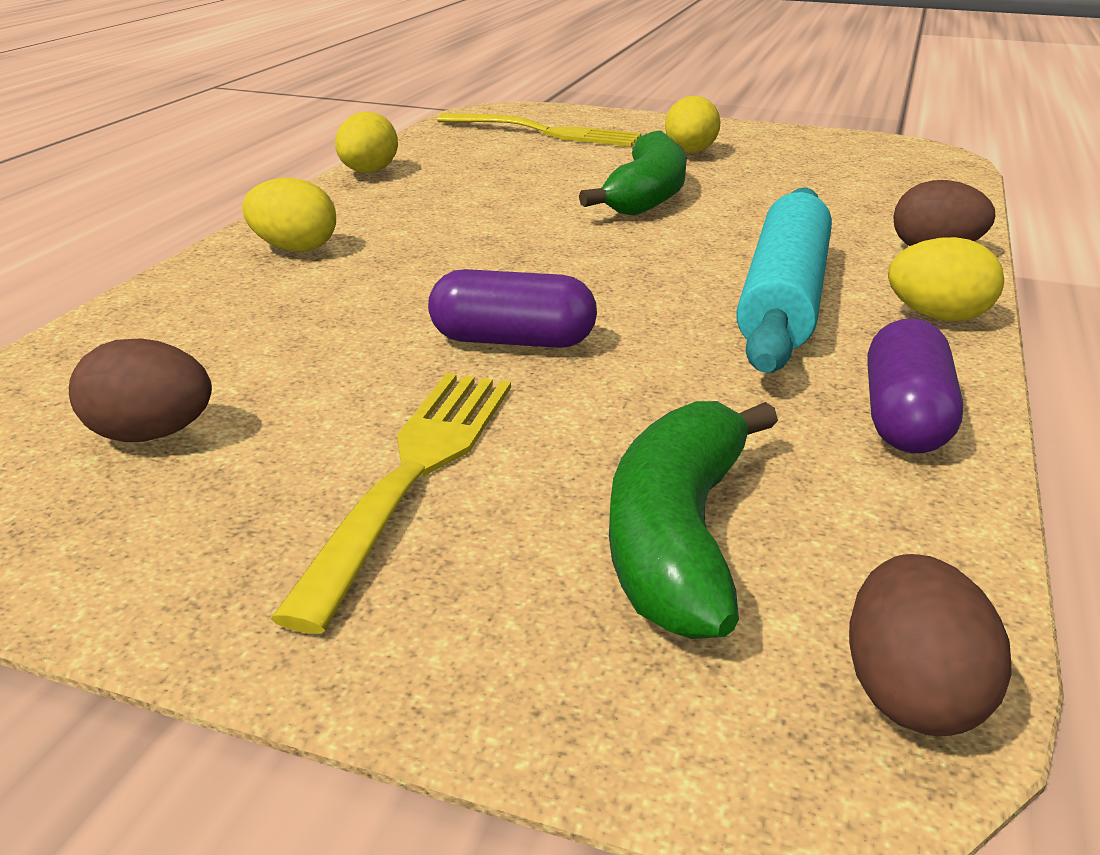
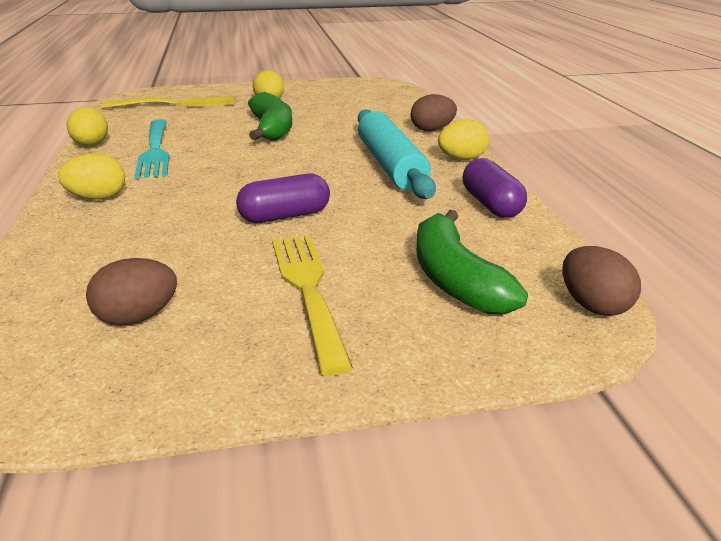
camera: 30 degrees left, 0 degrees up
none -> turquoise fork [135,119,169,179]

